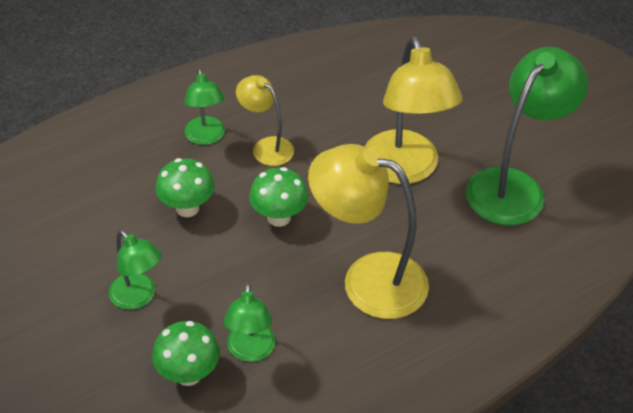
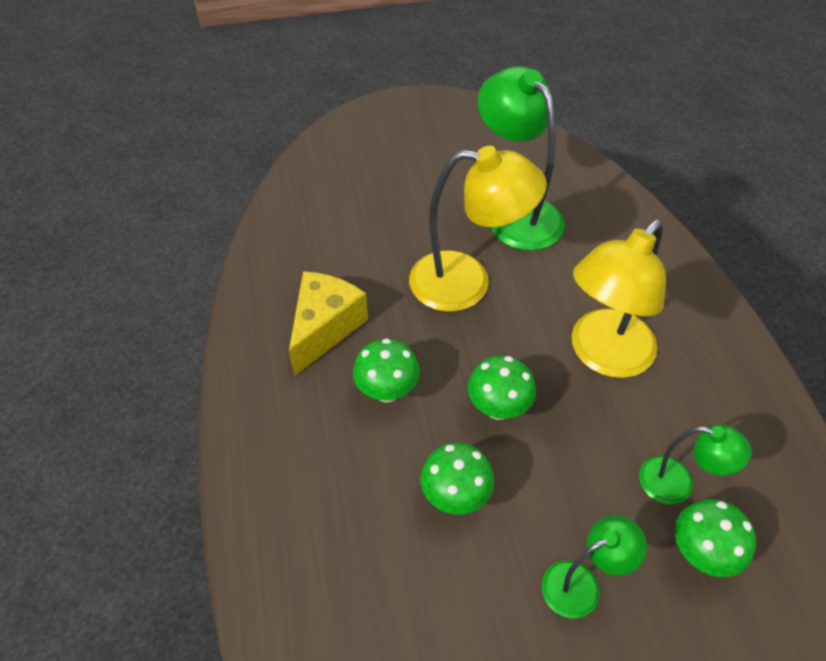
camera: 70 degrees left, 5 degrees up
green lamp [184,68,225,145] -> none
yellow lamp [236,75,294,166] -> green mushroom [353,338,420,403]
none -> yellow cheese [289,271,368,376]

